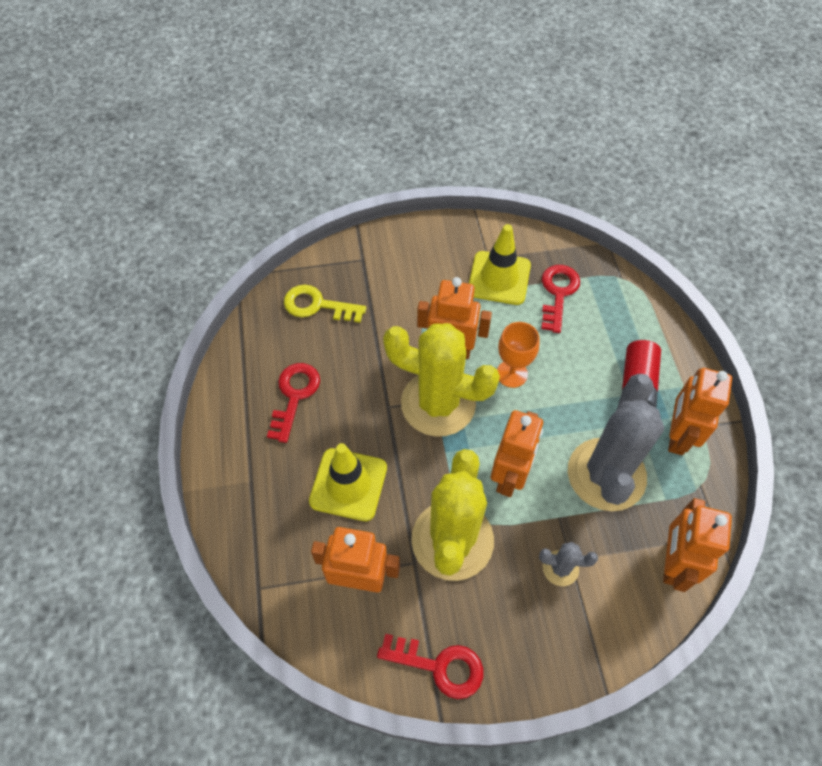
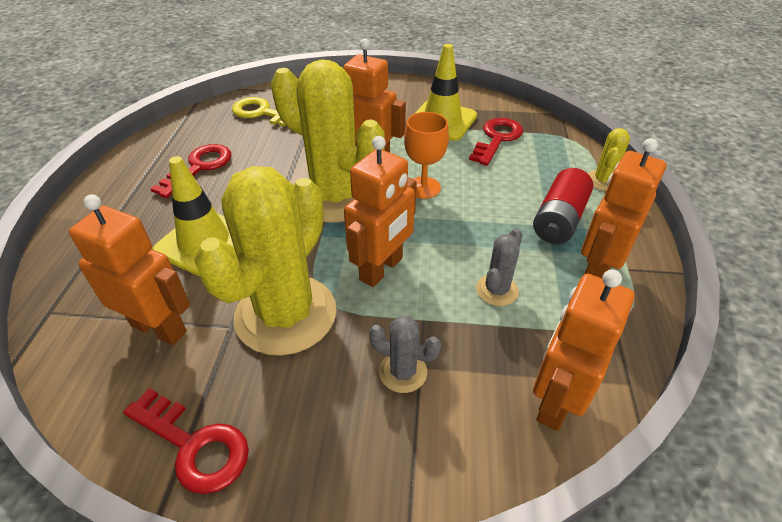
camera: 15 degrees right, 15 degrees down
grey cactus [568,374,664,511] -> grey cactus [476,228,522,306], size x0.43
none -> yellow cactus [588,128,630,191]

